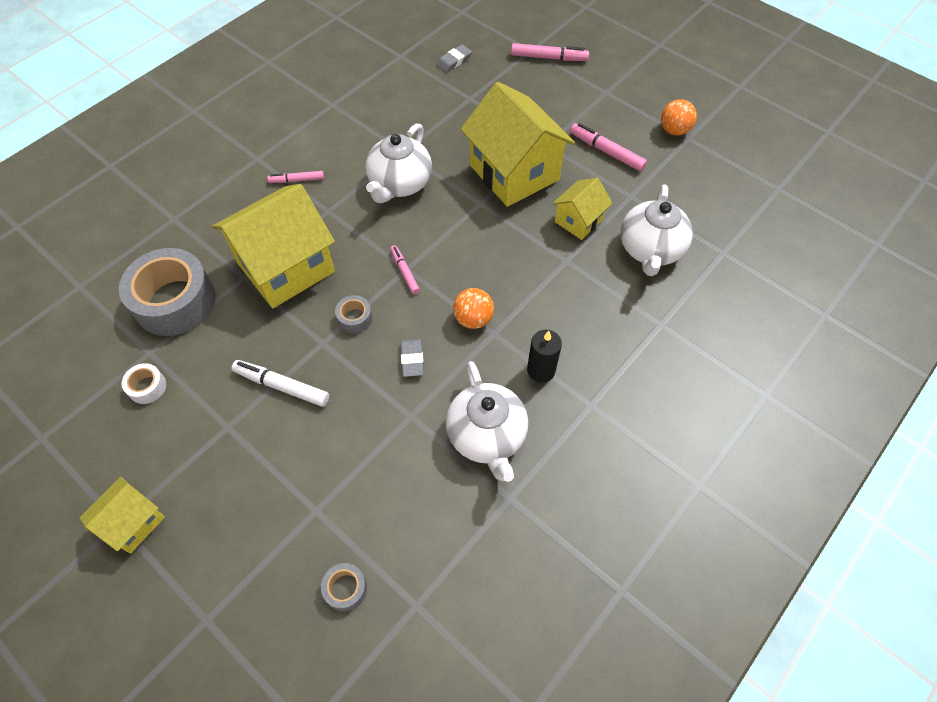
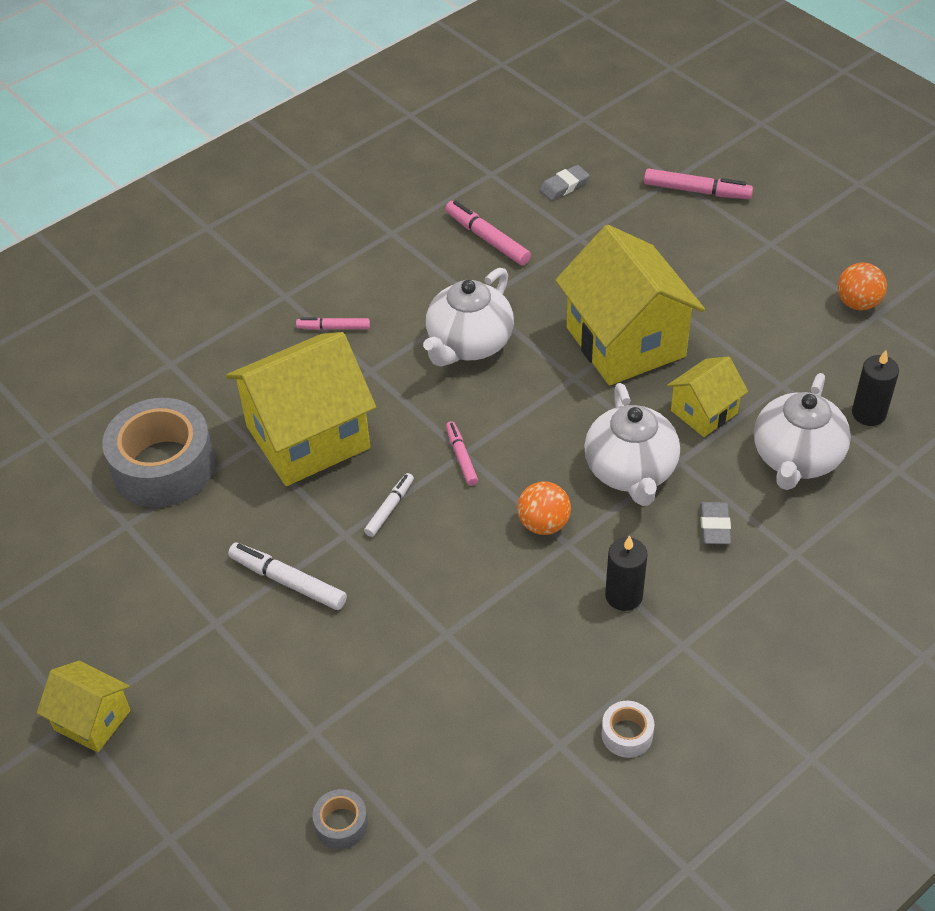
camera: 10 degrees right, 10 degrees down
yellow house [80,477,165,554] -> yellow house turned 75 degrees clockwise [37,661,131,753]
white tape [122,363,166,404] -> white tape moved to [602,701,654,758]
grey tape [335,295,372,334] -> white marker [364,473,414,537]
grey eraser [401,339,424,377] -> grey eraser moved to [700,502,731,544]
white teapot [446,361,528,482] -> white teapot moved to [584,383,680,506]
pink marker [570,123,647,171] -> pink marker moved to [445,200,531,265]
none -> black candle [852,350,899,426]

